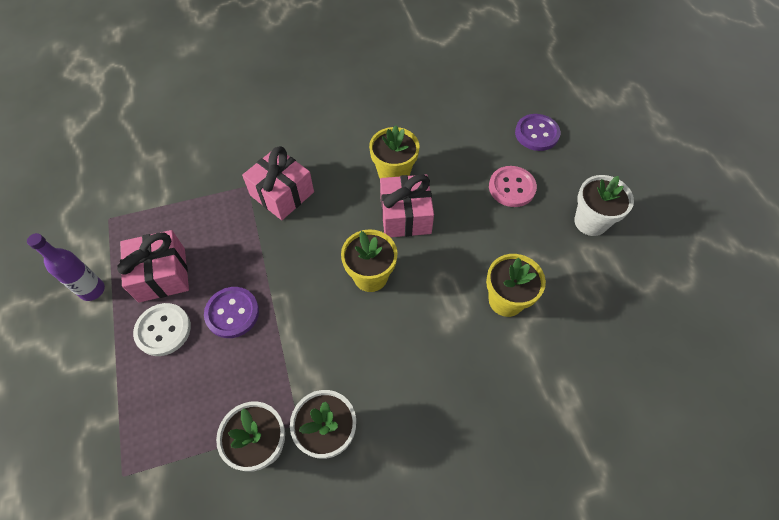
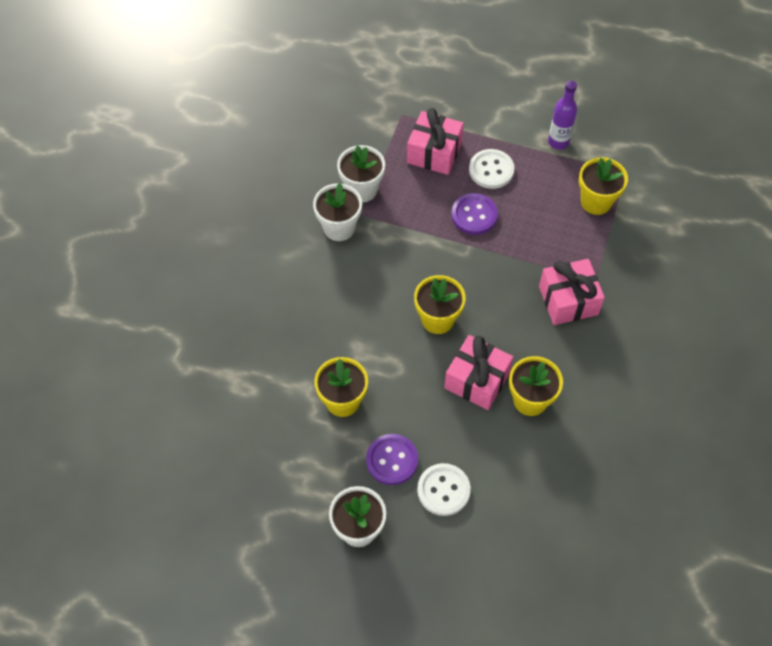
camera: 125 degrees right, 0 degrees up
pink gift [117,230,189,303] -> pink gift moved to [407,108,464,175]
pink button [489,166,537,207] -> white button [417,463,471,516]
purple button [515,114,561,151] -> purple button moved to [366,434,418,485]
none -> yellow flower pot [579,157,628,215]

